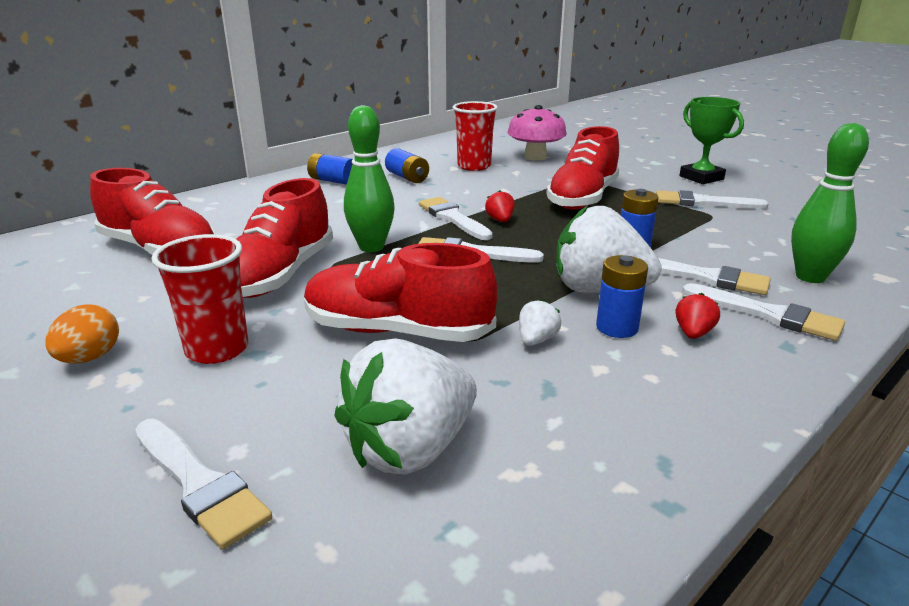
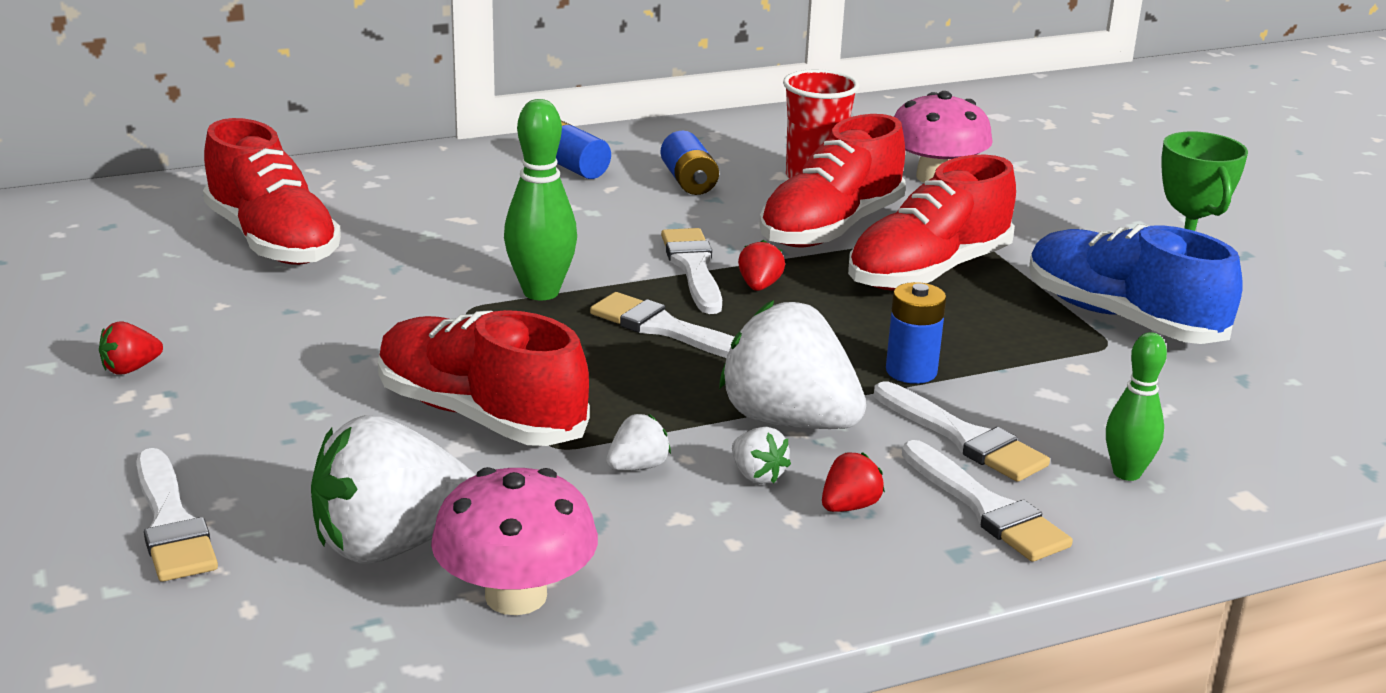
camera: 20 degrees right, 0 degrees up
orange egg [45,304,119,363] -> red strawberry [99,322,163,375]
red cup [151,234,248,364] -> none
red shoe [236,178,333,298] -> red shoe moved to [759,114,906,247]
blue battery [596,255,648,338] -> white strawberry [732,427,791,484]
white brush [656,190,768,209] -> blue shoe [1029,224,1243,344]
green bowling pin [791,123,869,283] -> green bowling pin [1106,332,1167,481], size x0.66
none -> pink mushroom [431,467,598,615]

